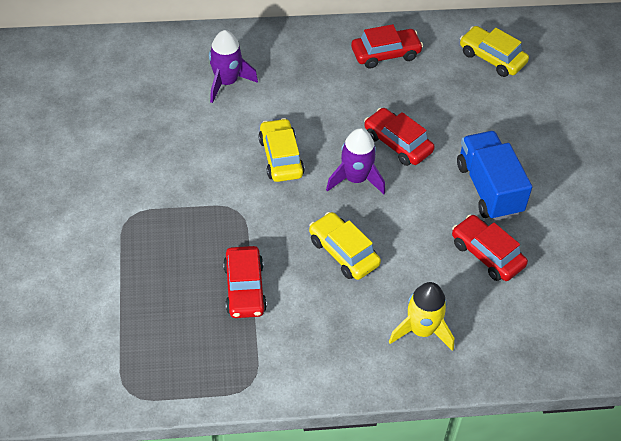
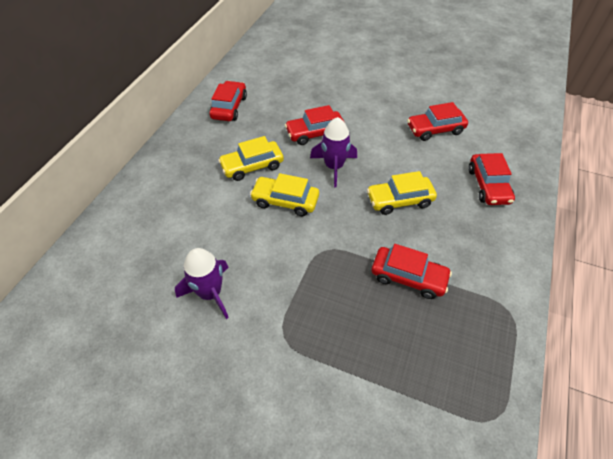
camera: 60 degrees left, 0 degrees up
purple rocket [209,30,258,103] -> purple rocket moved to [175,248,229,319]
yellow rocket [389,282,454,351] -> red car [468,153,515,205]
blue truck [457,131,532,221] -> none
yellow car [460,26,529,77] -> yellow car moved to [218,136,284,181]

